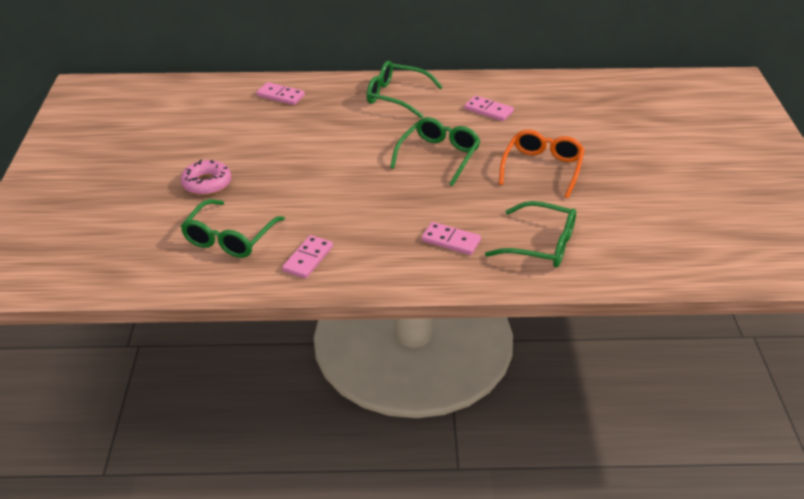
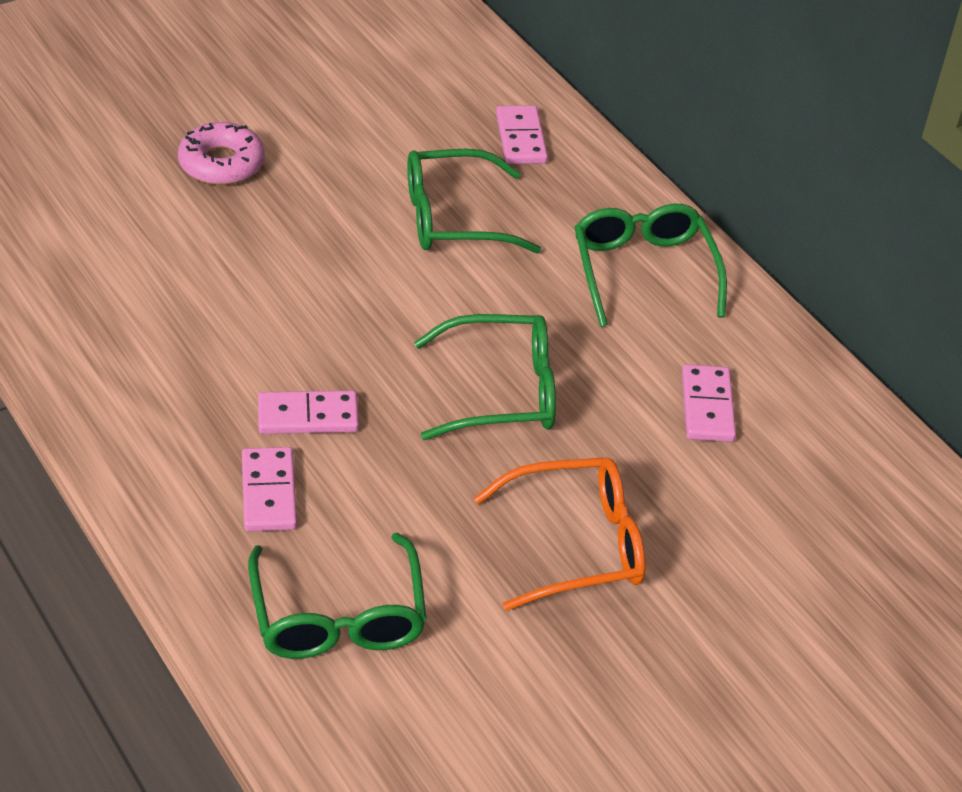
camera: 55 degrees right, 5 degrees up
green glasses [180,199,285,258] -> green glasses moved to [407,149,541,254]
pink domino [282,235,333,279] -> pink domino moved to [258,391,359,434]

